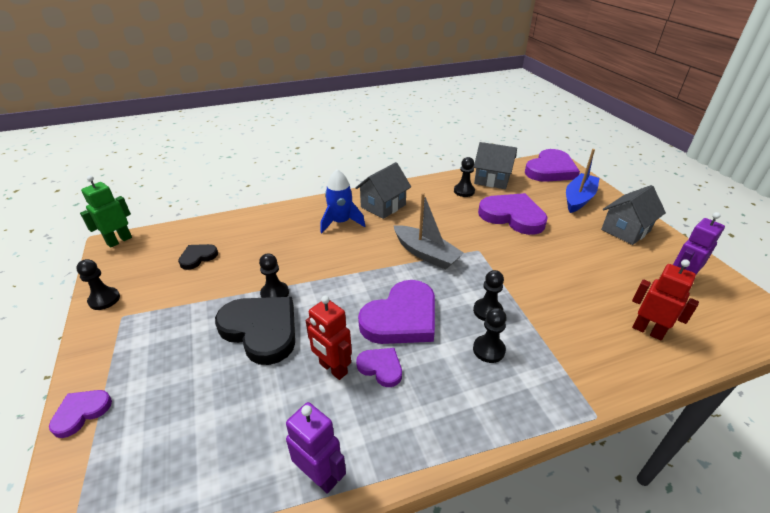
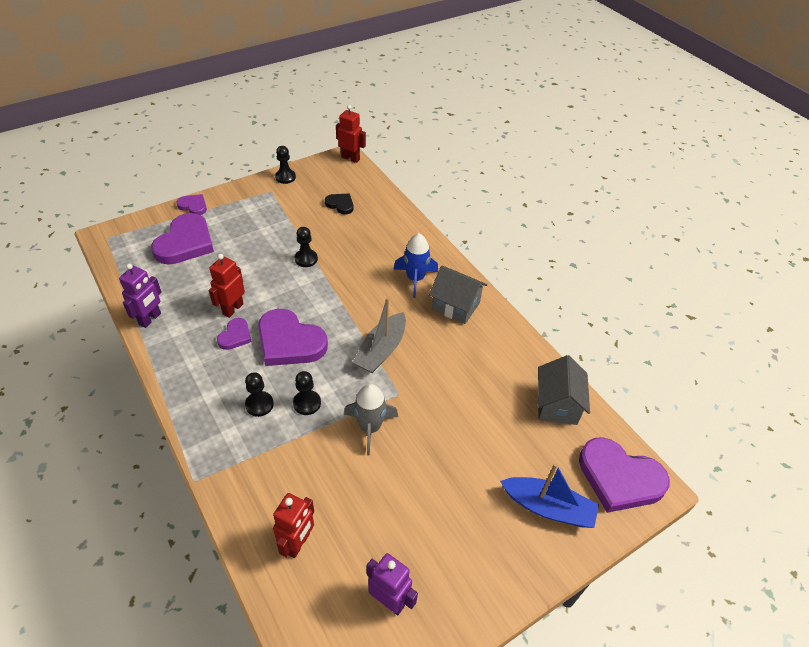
camera: 75 degrees right, 10 degrees up
green robot [80,176,132,248] -> red robot [336,105,366,163]
black heart [215,297,295,365] -> none
black pawn [454,157,475,197] -> none
purple heart [478,193,548,235] -> purple heart moved to [151,213,214,265]
grey house [601,185,666,245] -> none
none -> grey rocket [344,384,398,456]

